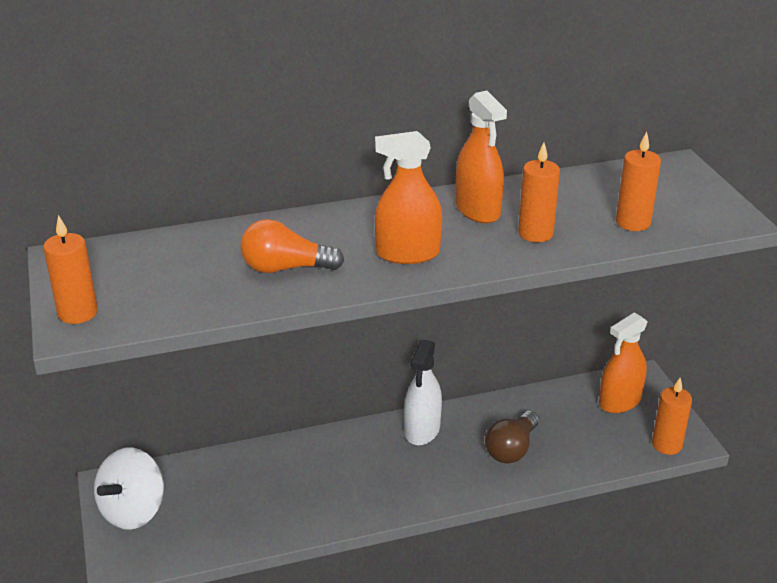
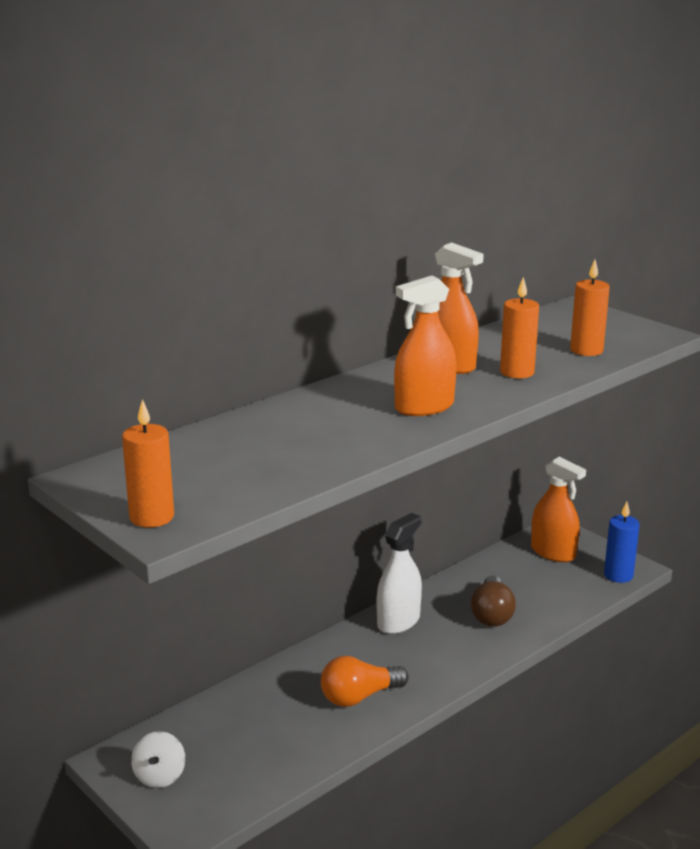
camera: 25 degrees left, 10 degrees down
white spinning top [94,448,164,530] -> white spinning top [131,731,185,788], size x0.59
orange light bulb [240,219,344,273] -> orange light bulb moved to [321,656,409,707]
white spray bottle [404,339,442,446] -> white spray bottle turned 135 degrees counterclockwise [377,513,422,634]
orange spray bottle [599,312,648,413] -> orange spray bottle turned 75 degrees counterclockwise [531,457,586,562]
orange candle [652,378,692,455] -> blue candle [604,502,640,583]

